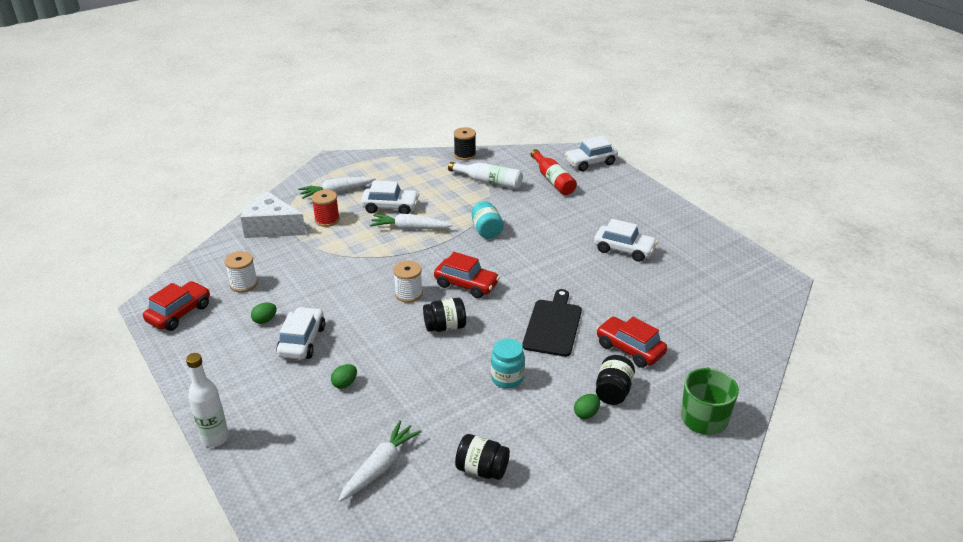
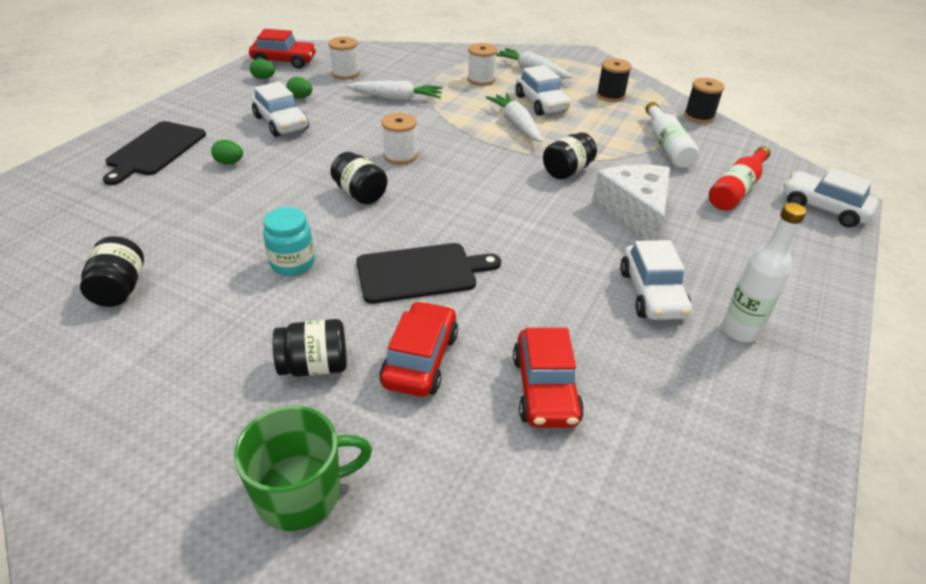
camera: 60 degrees right, 5 degrees up
white bottle [186,353,229,447] -> white bottle moved to [722,203,807,342]
white cheese [241,191,306,238] -> white cheese moved to [592,164,670,241]
white car [276,307,325,360] -> white car turned 75 degrees clockwise [252,81,309,137]
red spool [312,190,340,227] -> white spool [467,43,497,86]
white carrot [338,420,422,502] -> white carrot moved to [346,81,443,101]
red car [434,252,500,298] -> red car moved to [513,328,584,428]
turquoise jar [471,201,504,239] -> black jar [543,132,597,179]
green egg [574,394,600,419] -> green egg moved to [250,59,275,79]
none -> black cutting board [103,121,206,185]
none -> black spool [597,58,632,102]

